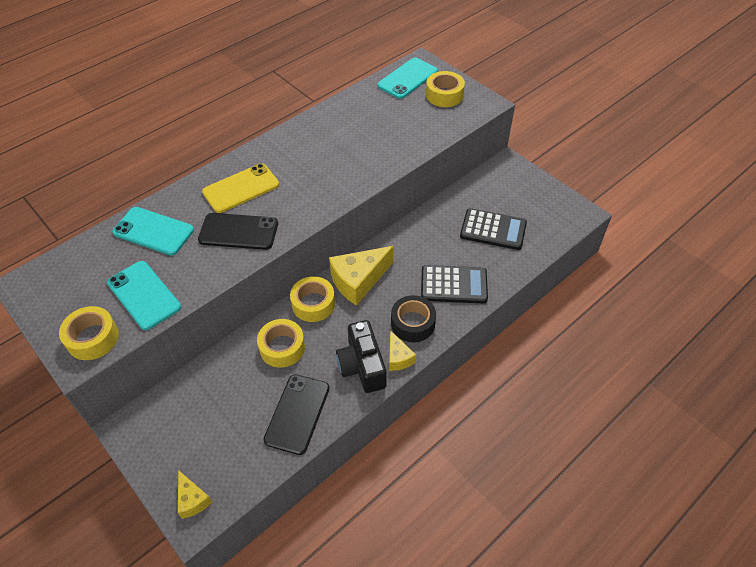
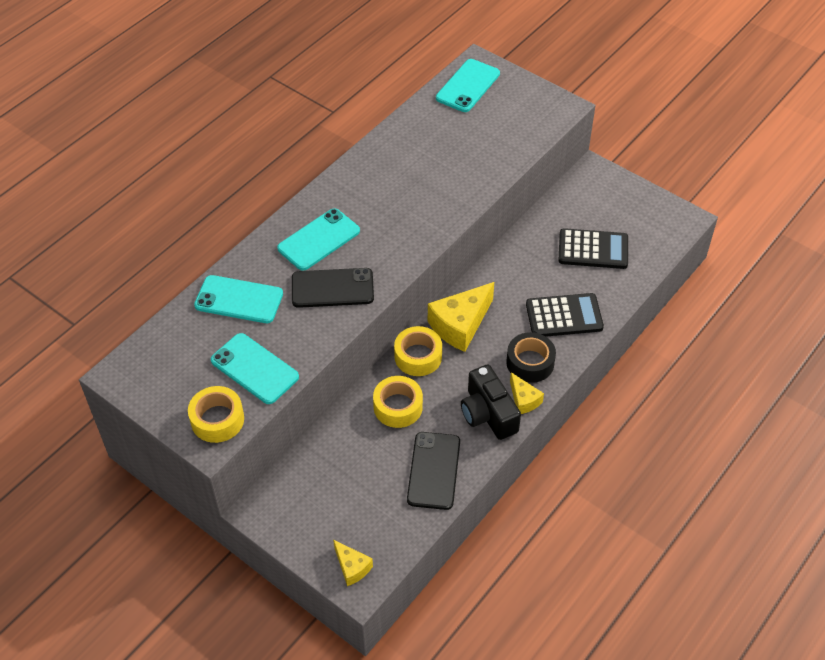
camera: 10 degrees left, 0 degrees up
yellow phone [202,164,279,213] -> turquoise phone [277,208,360,271]
yellow tape [426,71,465,107] -> none

